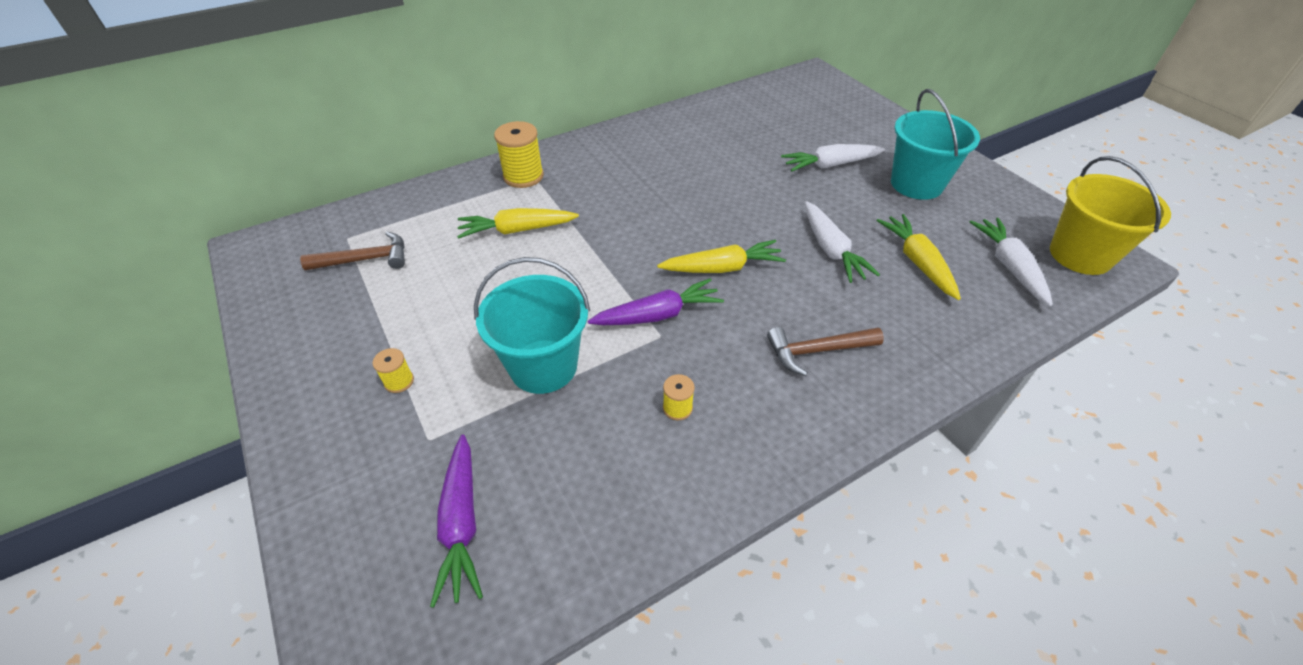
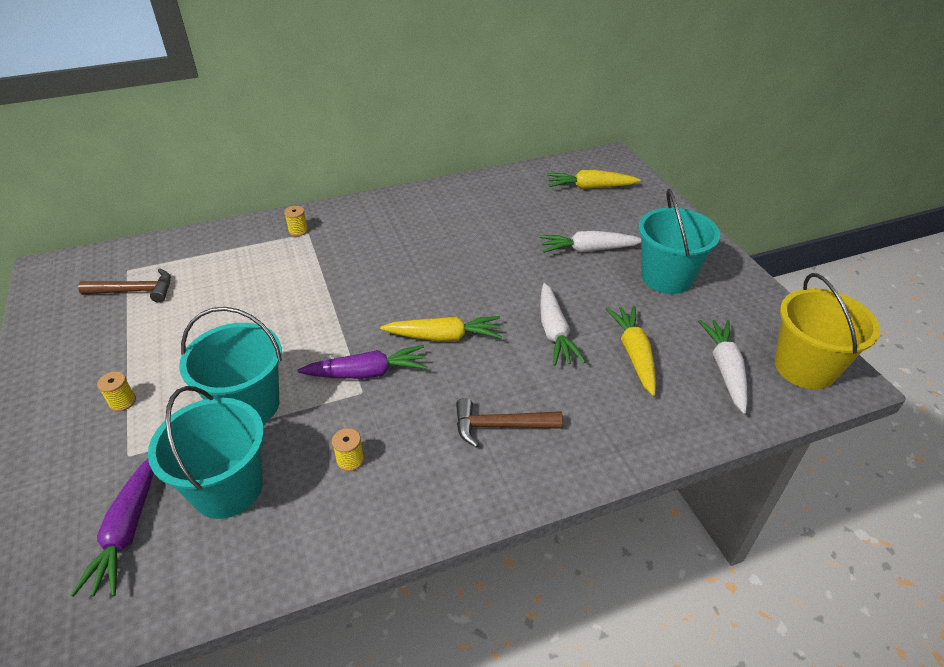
camera: 10 degrees right, 5 degrees down
yellow carrot [457,208,579,239] -> yellow carrot moved to [547,170,641,189]
yellow spool [494,121,544,188] -> yellow spool [284,206,308,236], size x0.52
none -> turquoise bucket [148,386,264,519]

